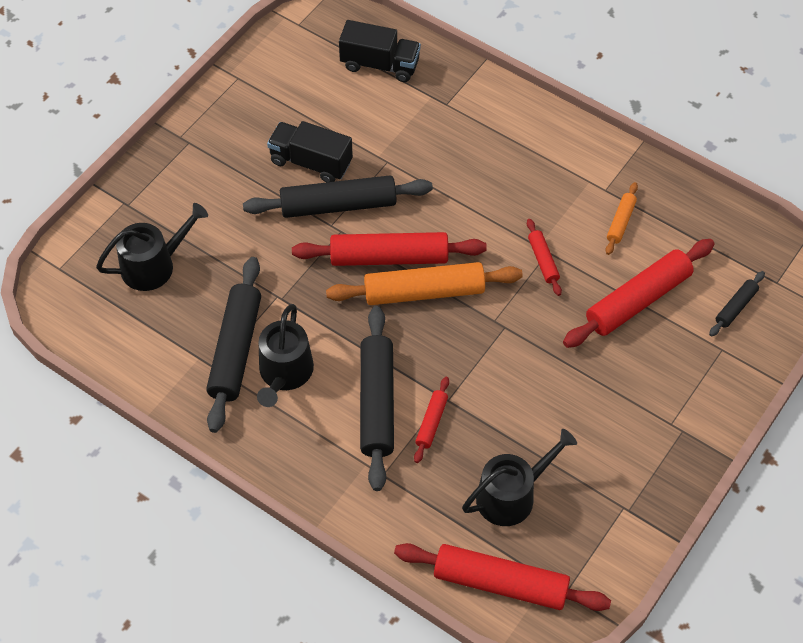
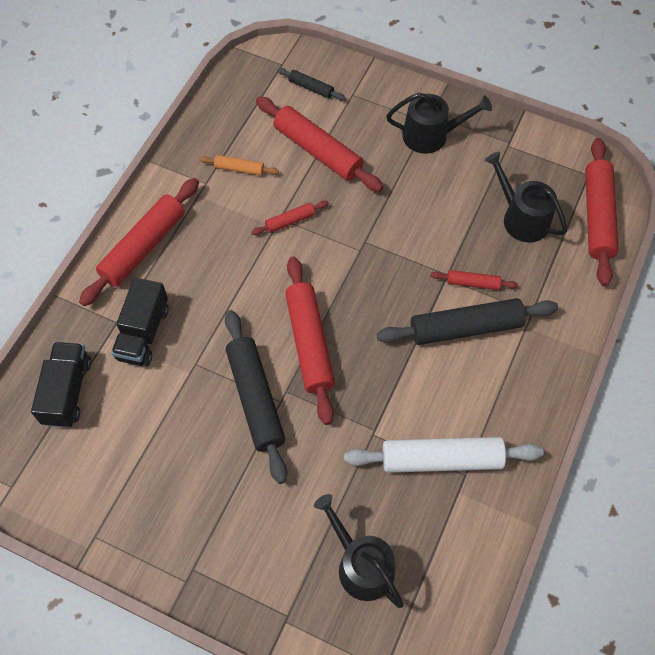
camera: 100 degrees left, 5 degrees up
black rolling pin [206,257,261,433] -> white rolling pin [344,437,544,473]
black watering can [257,304,314,407] -> black watering can moved to [386,93,492,154]
black truck [267,121,353,183] -> black truck moved to [111,278,169,366]
orange rolling pin [326,262,523,305] -> none
none -> red rolling pin [79,178,199,306]

